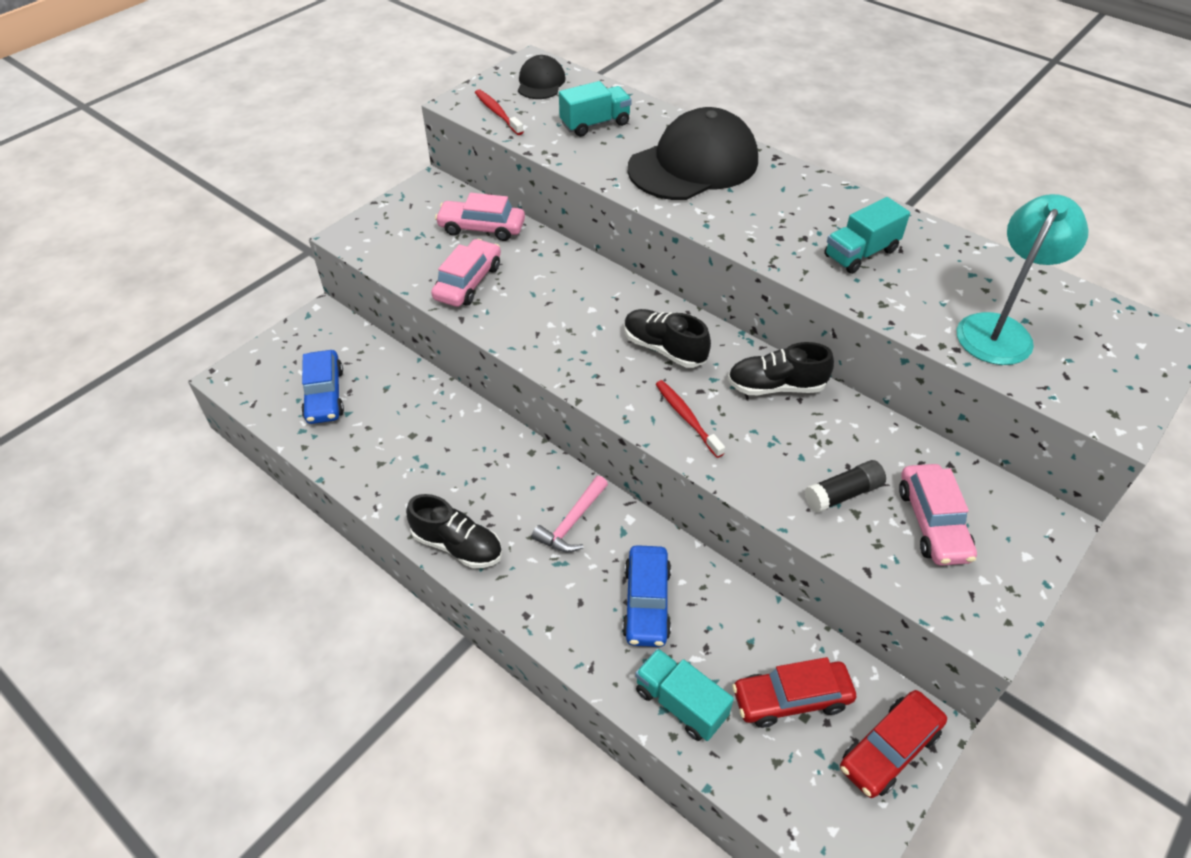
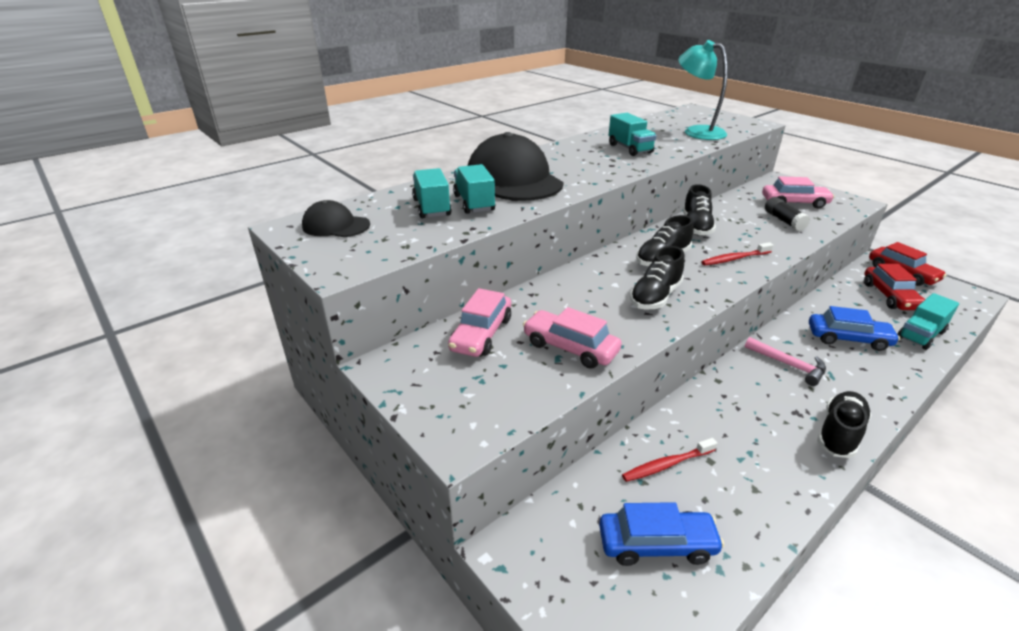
camera: 80 degrees left, 15 degrees down
red toothbrush [475,89,523,135] -> red toothbrush moved to [622,438,717,482]
none -> turquoise truck [453,164,495,214]
none -> black shoe [630,246,684,309]

